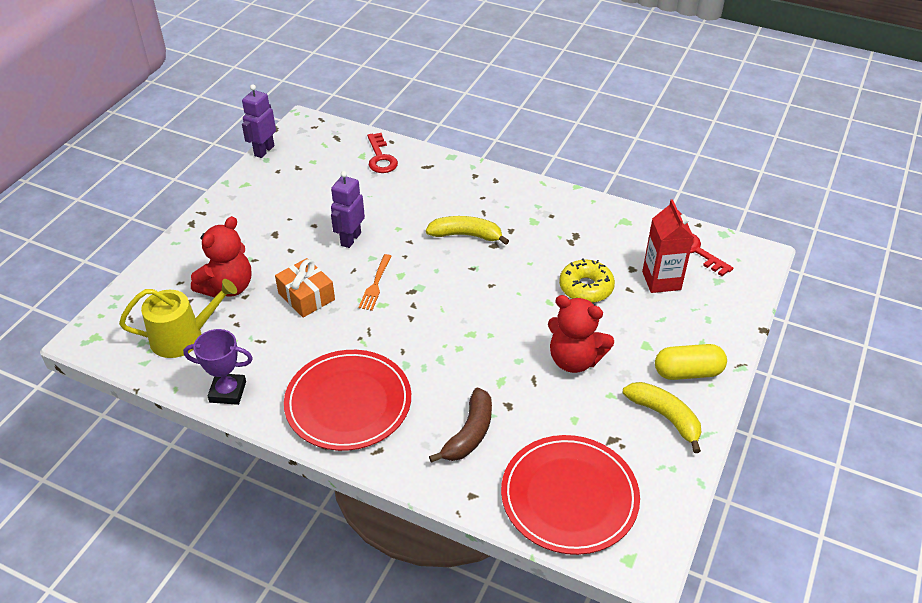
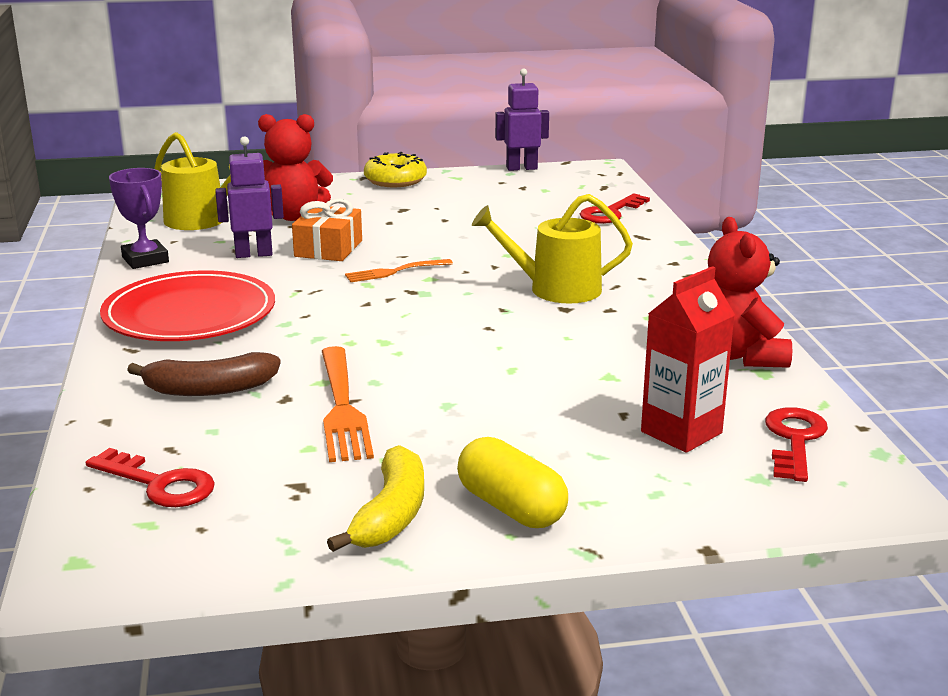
camera: 55 degrees right, 20 degrees down
purple robot [331,171,365,248] -> purple robot moved to [215,136,284,258]
yellow banana [426,216,509,245] -> yellow watering can [472,194,633,303]
red plate [501,435,640,555] -> red key [86,448,215,507]
red teddy bear [548,295,614,373] -> red teddy bear moved to [708,217,792,368]
yellow donut [559,258,615,303] -> yellow donut moved to [364,152,427,187]
none -> orange fork [322,346,374,462]

